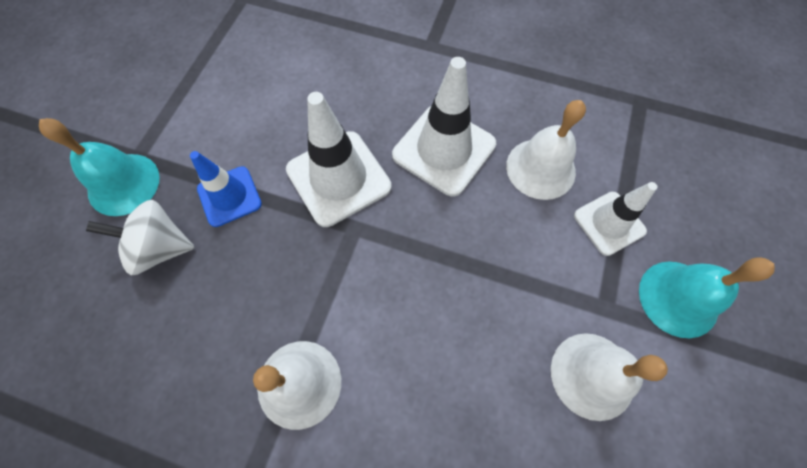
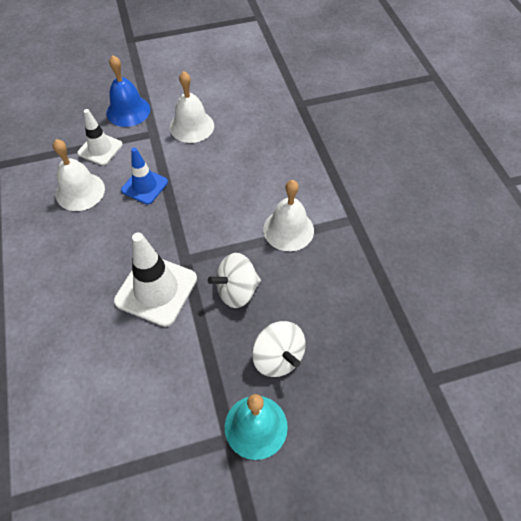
camera: 125 degrees left, 10 degrees down
blue traffic cone [190,151,262,227] -> blue traffic cone moved to [121,147,168,204]
white traffic cone [392,57,496,197] -> none
turquoise bell [639,257,775,338] -> blue bell [107,55,150,127]
none -> white spinning top [208,253,261,308]

